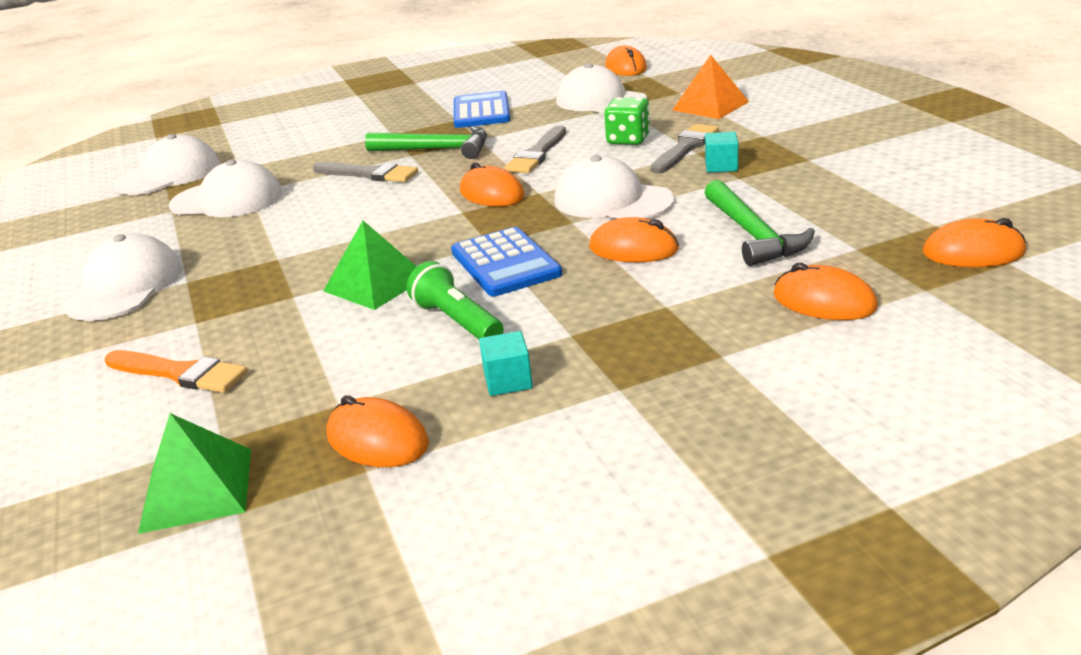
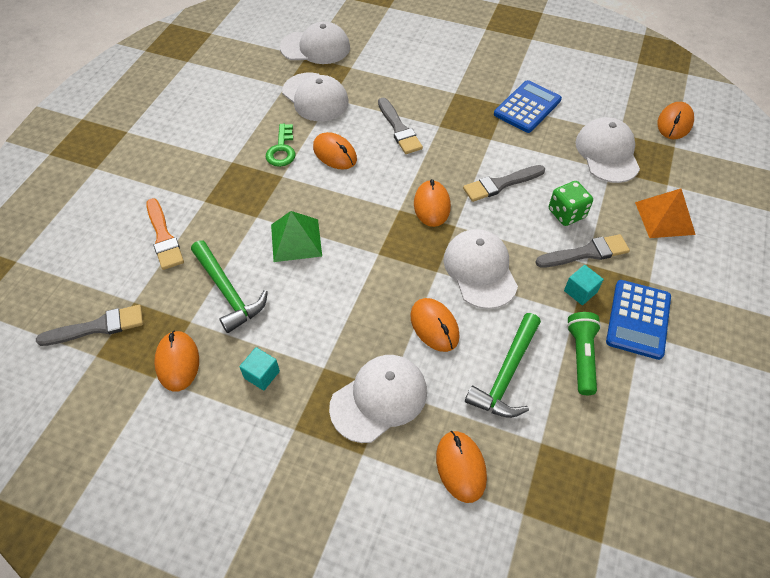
camera: 40 degrees right, 25 degrees up
white cap [63,233,182,321] -> white cap moved to [329,355,427,443]
green pyramid [138,413,251,534] -> grey brush [36,305,143,346]
green hammer [365,126,487,159] -> green hammer moved to [191,240,268,333]
green flashlight [407,261,504,339] -> green flashlight moved to [567,312,601,395]
blue calculator [451,227,562,296] -> blue calculator moved to [606,280,671,360]
orange mouse [923,218,1026,267] -> orange mouse moved to [313,132,357,170]
none -> green key [266,124,295,167]

